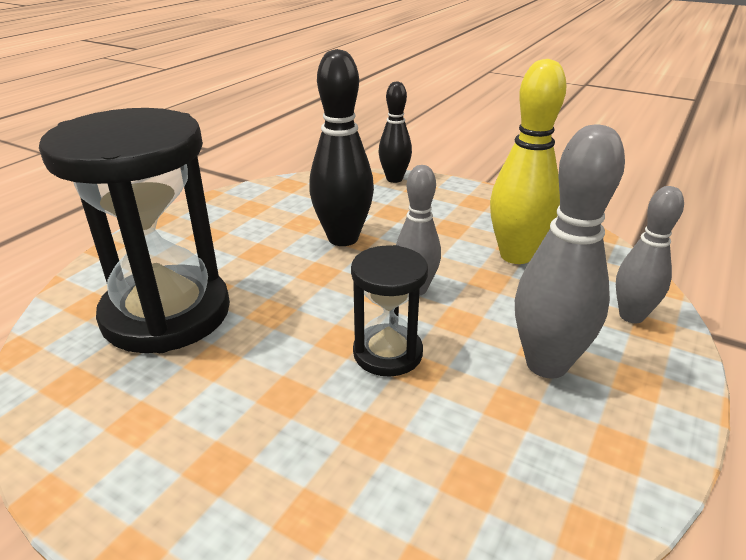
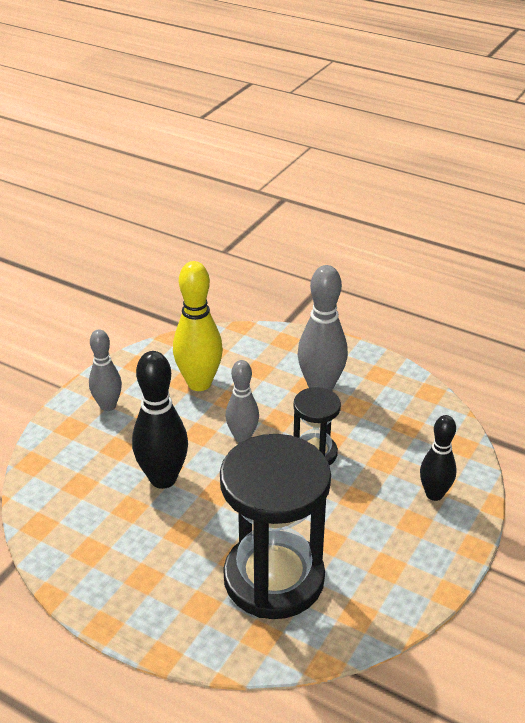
camera: 90 degrees left, 5 degrees up
black bowling pin [379,81,412,183] -> black bowling pin moved to [420,415,457,501]
grey bowling pin [616,186,684,323] -> grey bowling pin moved to [89,329,122,411]

